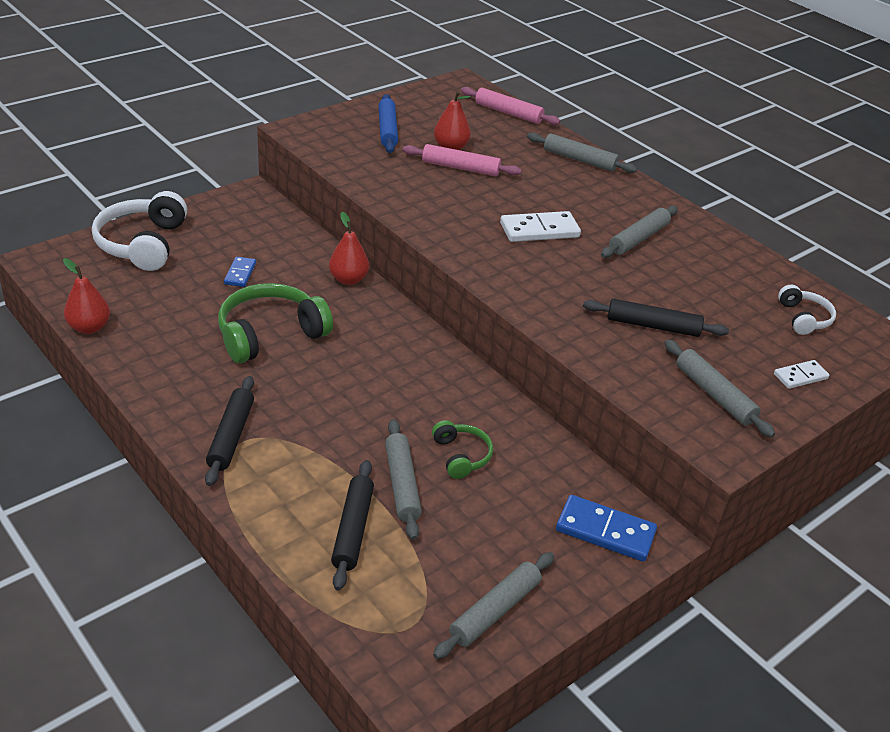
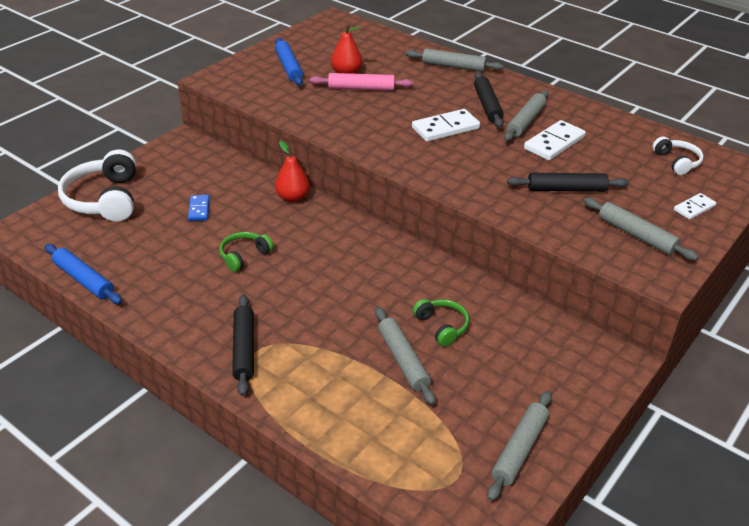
camera: 10 degrees left, 0 degrees up
red pear [63,258,110,334] -> blue rolling pin [45,244,122,304]
green headphones [218,283,333,363] -> green headphones [220,232,274,272], size x0.54
black rolling pin [331,460,374,591] -> black rolling pin moved to [474,72,504,128]
pink rolling pin [461,87,560,125] -> none
blue domino [556,495,657,562] -> none
none -> white domino [524,120,586,160]

